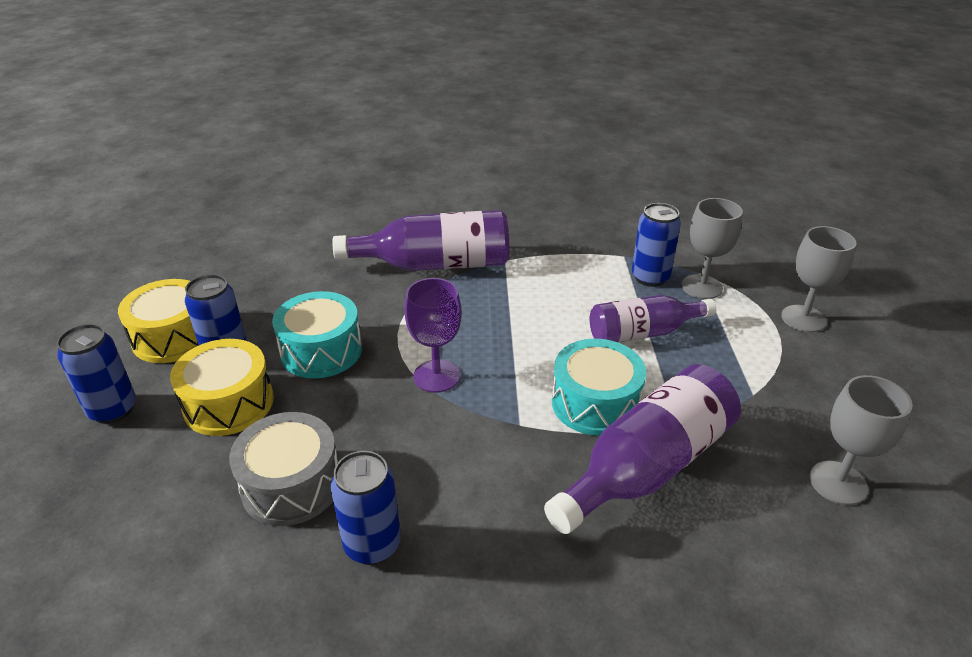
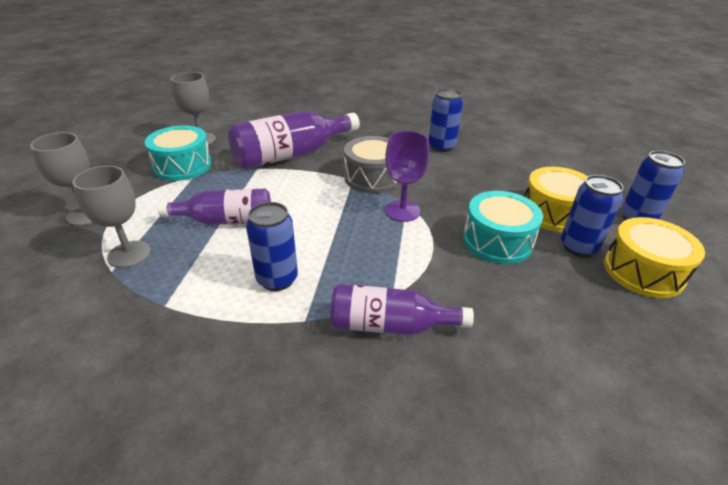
camera: 170 degrees left, 0 degrees up
grey drum [229,412,338,526] -> grey drum moved to [344,136,400,193]
purple bottle [332,210,509,271] -> purple bottle [330,284,474,335], size x0.66
turquoise drum [552,339,646,436] -> turquoise drum moved to [145,125,212,181]
blue can [632,203,681,287] -> blue can moved to [246,202,298,291]

